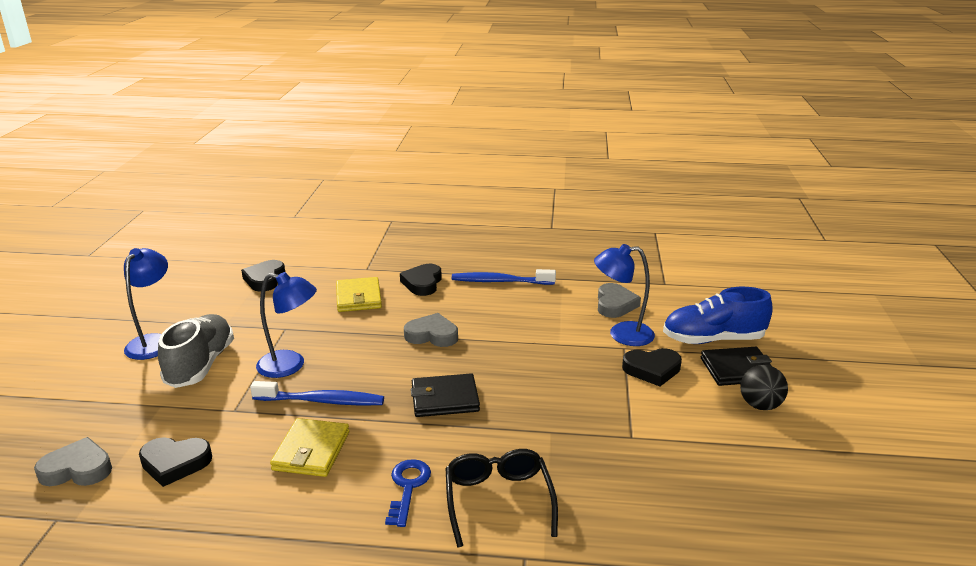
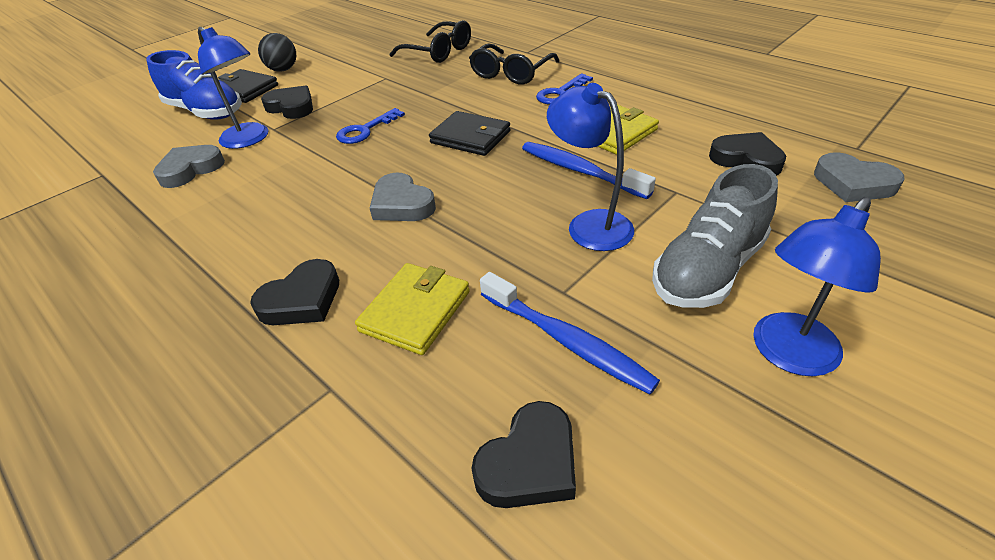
camera: 140 degrees left, 15 degrees up
blue toothbrush [452,269,556,285] -> blue toothbrush moved to [480,272,660,394]
none -> blue key [336,108,405,144]
none -> black glasses [389,20,471,63]

